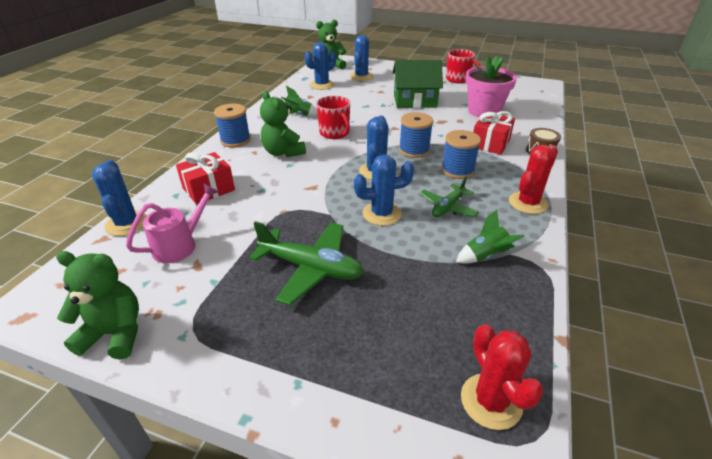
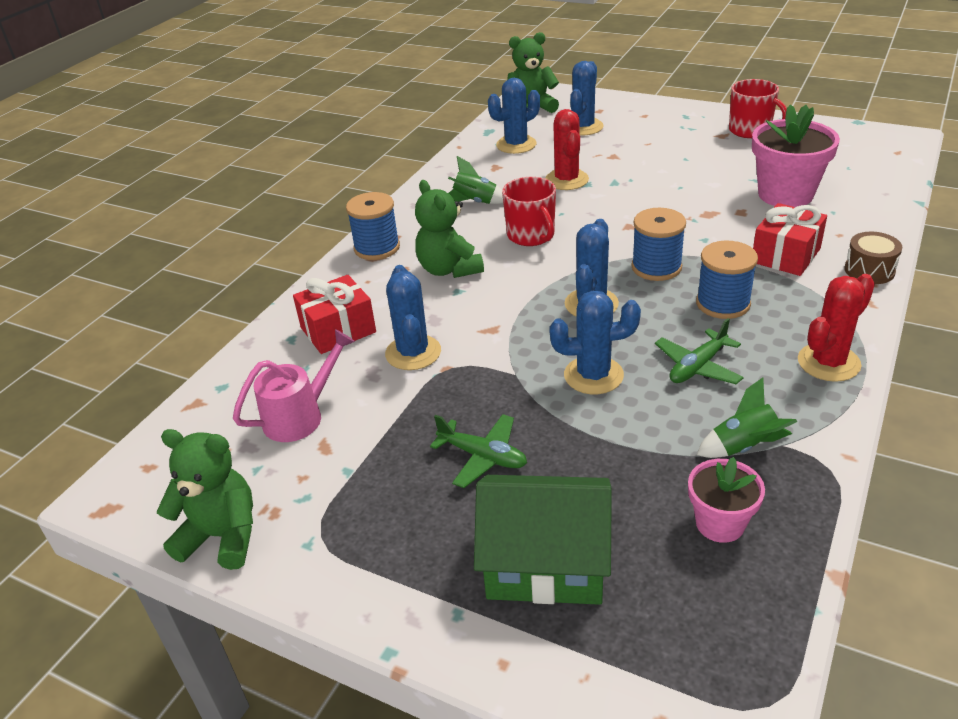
camera: 10 degrees right, 0 degrees up
blue cactus [92,160,147,236] -> blue cactus moved to [385,265,441,370]
green plane [249,221,364,306] -> green plane [430,414,527,488], size x0.61
green house [392,60,443,108] -> green house moved to [474,475,612,605]
red cactus [461,324,544,430] -> red cactus moved to [545,109,589,190]
none -> pink flower pot [688,457,765,543]

